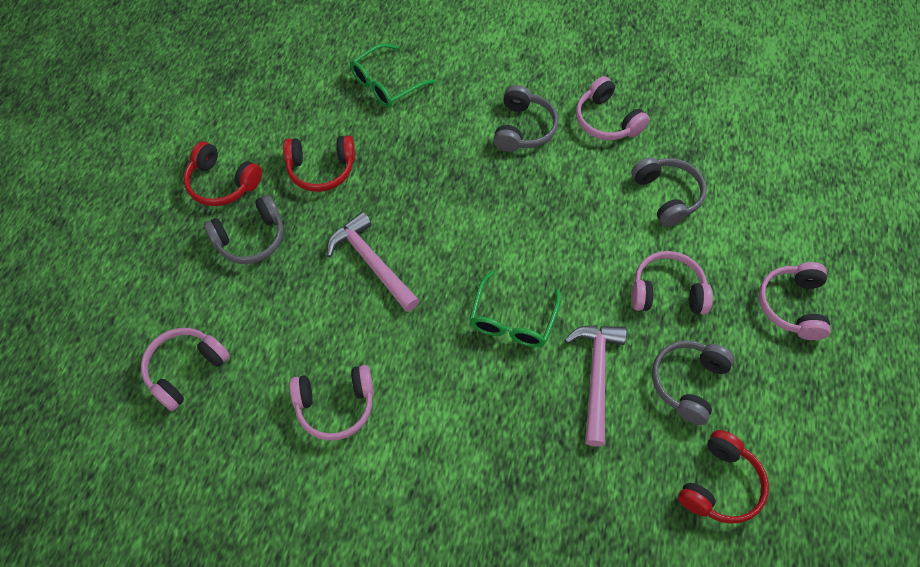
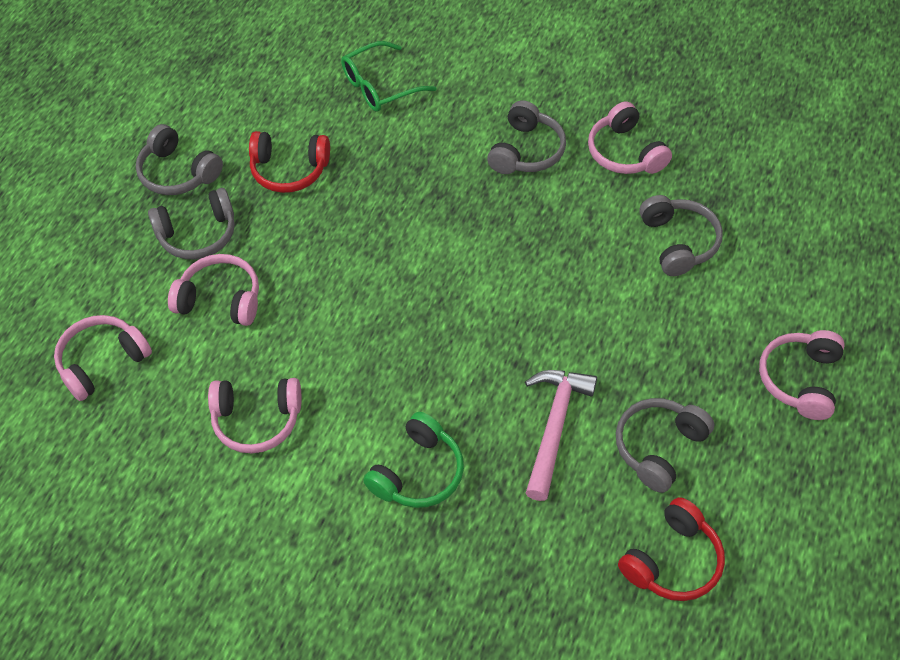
camera: 10 degrees right, 5 degrees down
red headphones [184,141,262,206] -> grey headphones [136,124,223,195]
pink hammer [327,212,420,312] -> none
green glasses [469,271,561,347] -> none
pink headphones [631,251,713,314] -> pink headphones moved to [168,254,259,326]
none -> green headphones [363,412,464,508]

